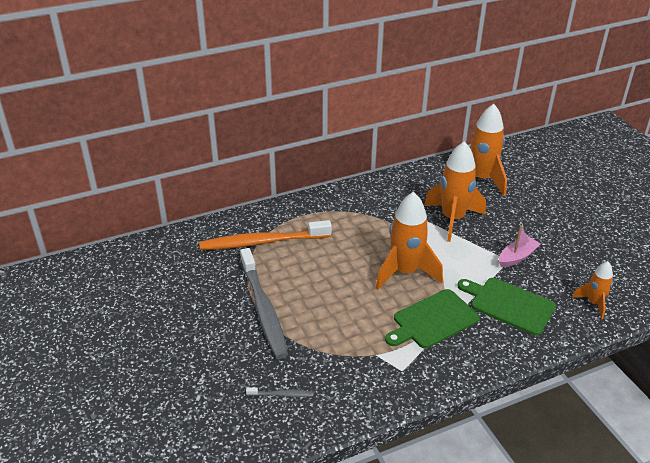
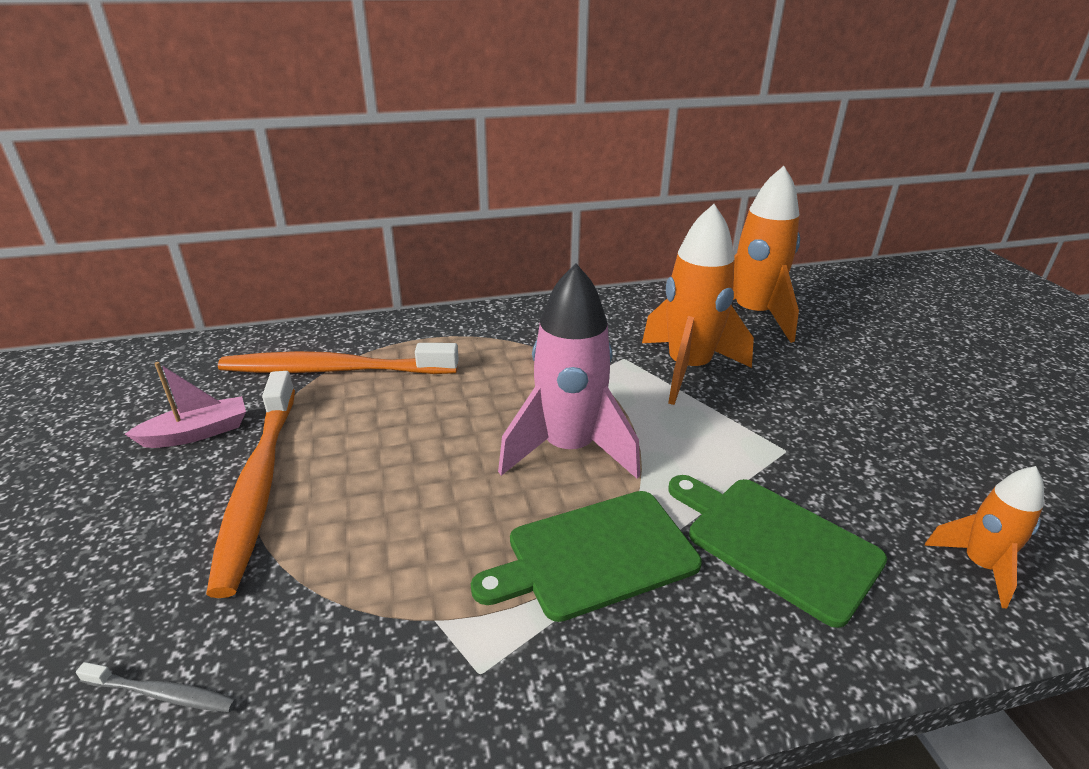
camera: 10 degrees right, 5 degrees down
grey toothbrush [240,248,288,359] -> orange toothbrush [206,371,295,598]
orange rocket [376,192,443,290] -> pink rocket [498,263,640,479]
pink boat [499,225,540,267] -> pink boat moved to [125,362,246,448]

